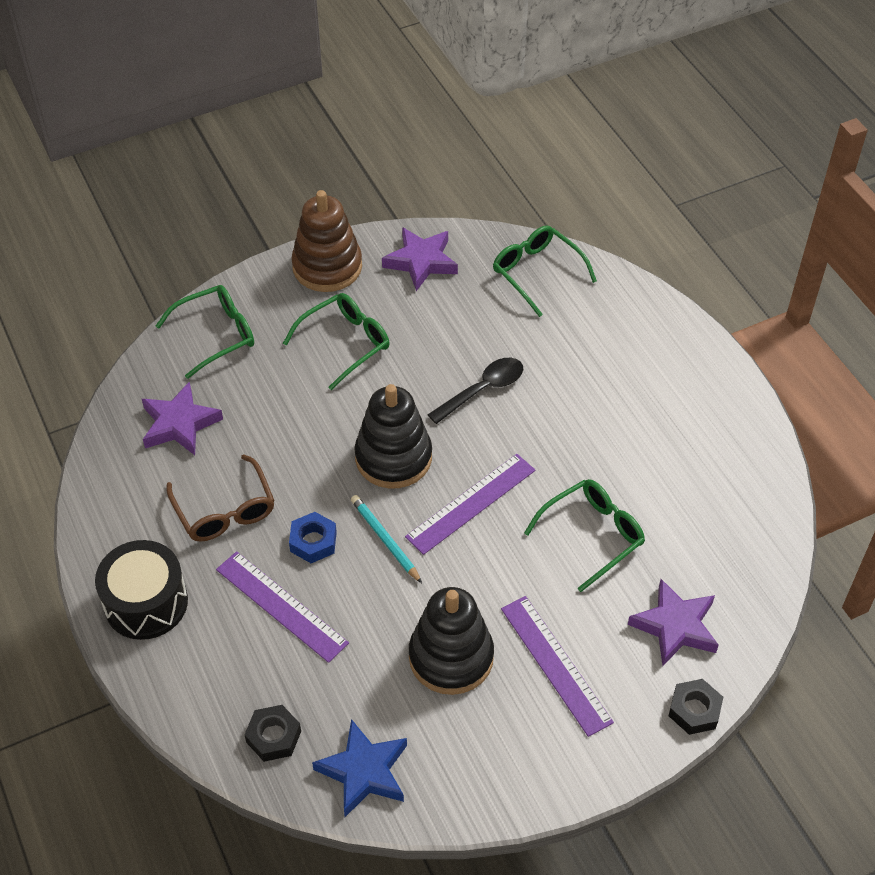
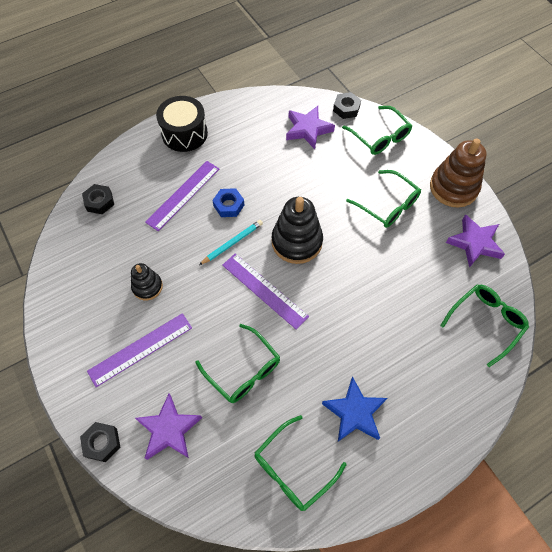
camera: 85 degrees right, 10 degrees up
brown glasses [166,454,274,542] -> none
blue star [312,719,407,817] -> blue star moved to [322,377,387,442]
black stacking toy [409,587,494,695] -> black stacking toy [131,263,163,300], size x0.57
black spoon [428,358,523,424] -> none
none -> green glasses [254,415,346,511]
none -> black nut [333,92,361,119]

